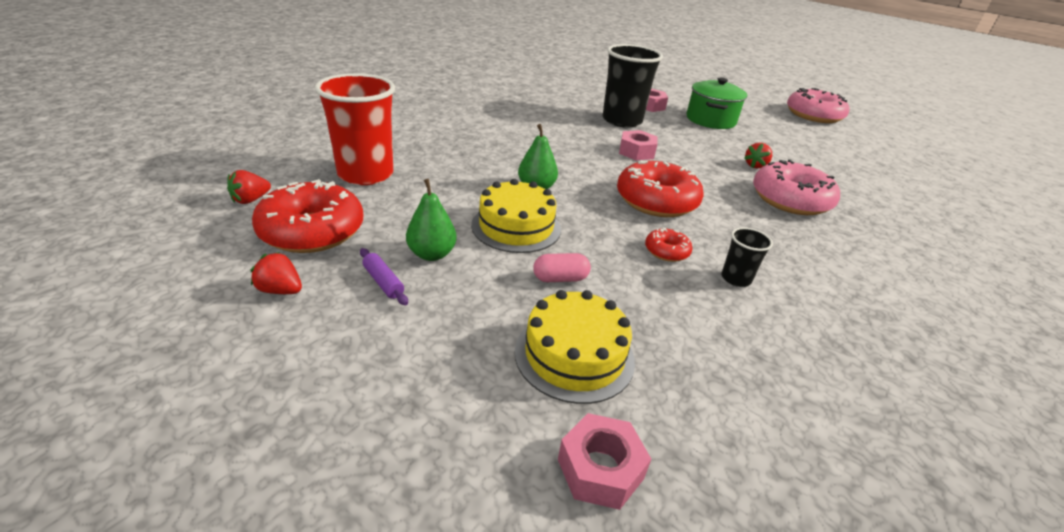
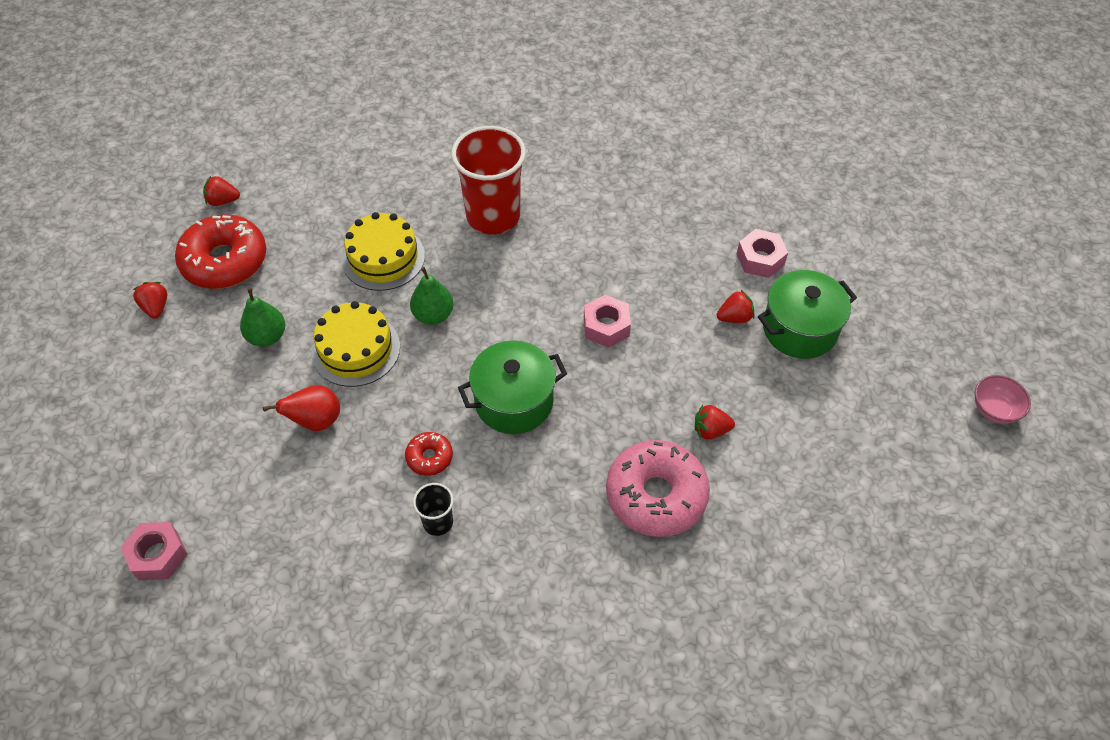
camera: 50 degrees right, 20 degrees up
red cup [315,73,395,185] -> red cup moved to [451,126,526,234]
purple rolling pin [360,248,408,305] -> none
yellow cake [515,290,635,404] -> yellow cake moved to [342,212,425,291]
pink capsule [533,253,591,282] -> red pear [263,385,340,431]
black cup [603,44,663,128] -> none
red donut [617,160,703,217] -> green pot [458,340,567,434]
pink donut [787,88,849,123] -> pink bowl [975,375,1031,424]
none -> red strawberry [717,290,754,323]

